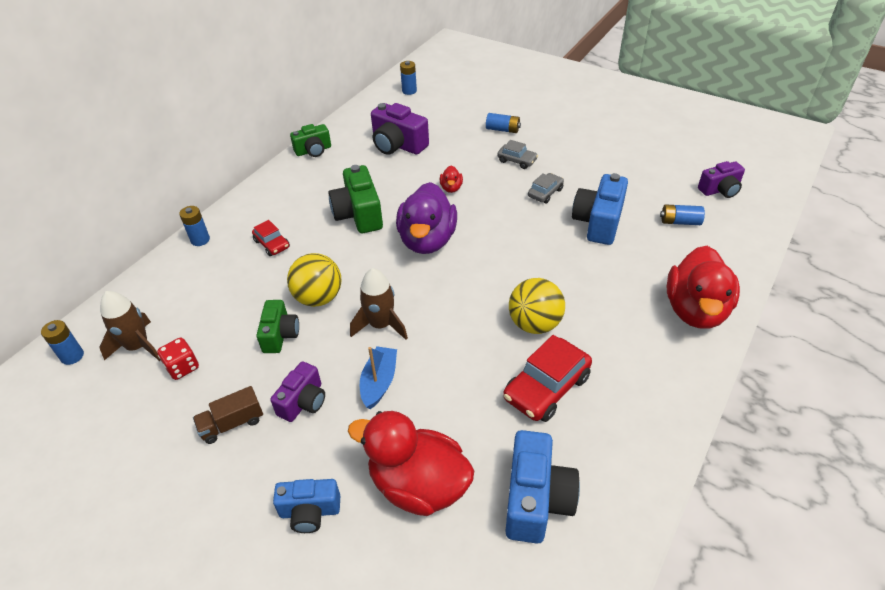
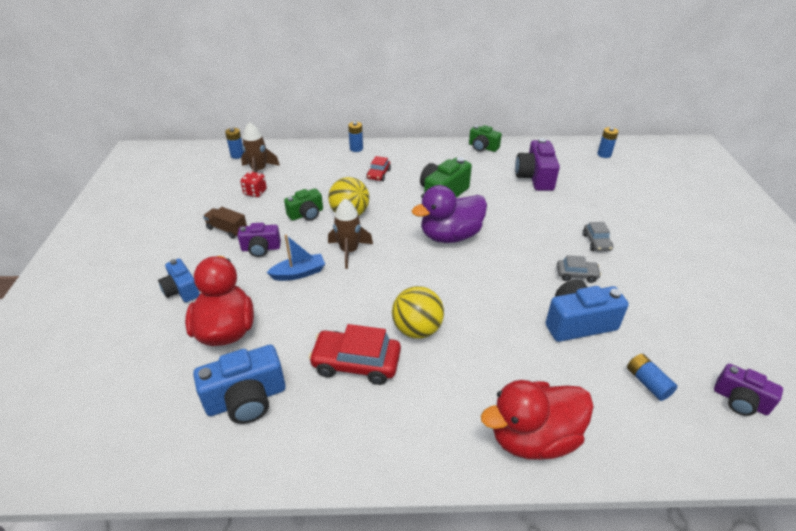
camera: 55 degrees right, 5 degrees down
red duck [440,166,463,193] -> none
blue battery [486,113,521,133] -> none

